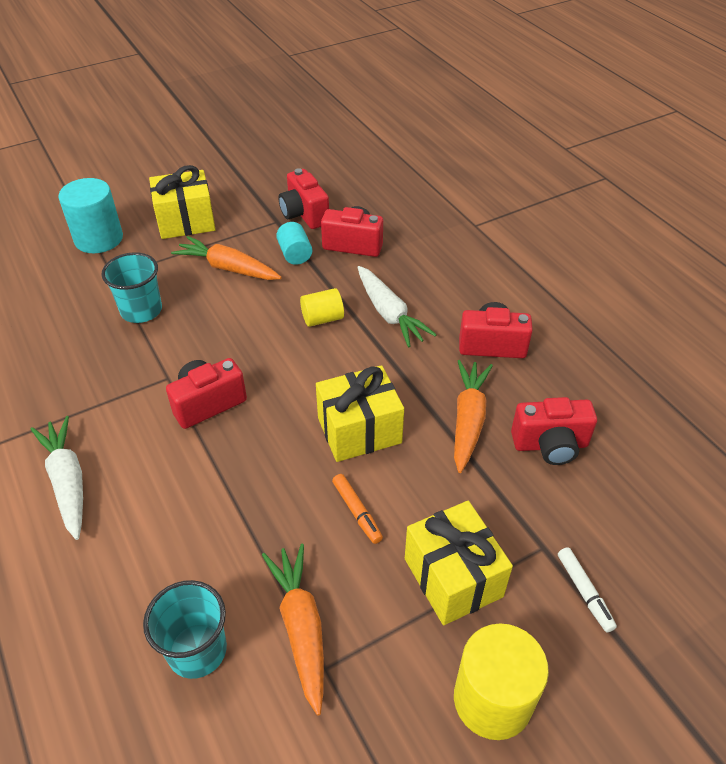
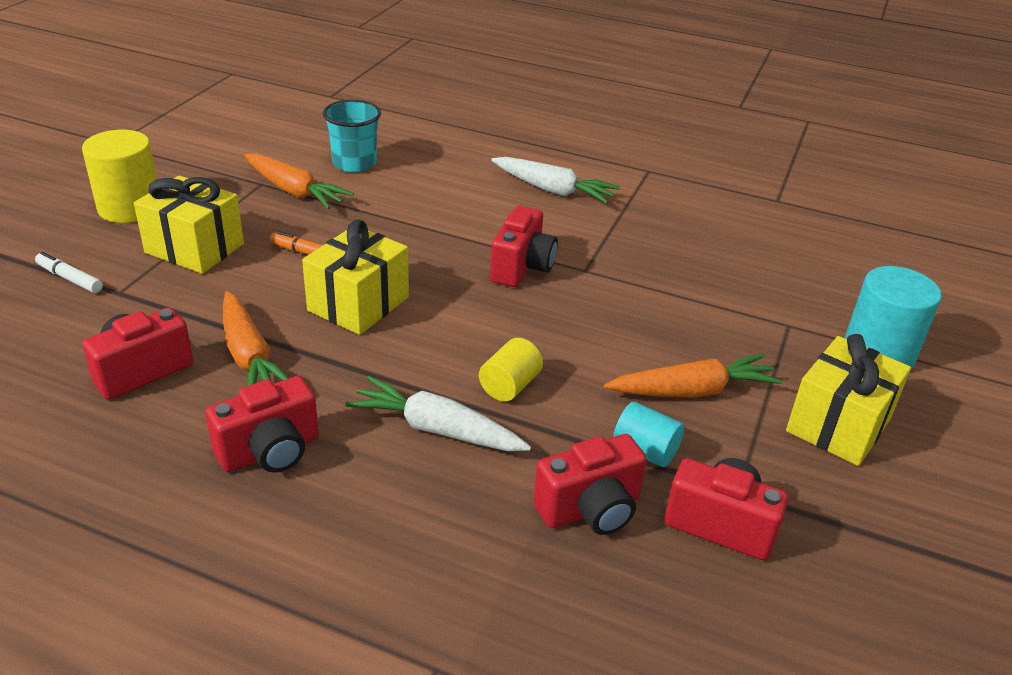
camera: 140 degrees right, 10 degrees down
turquoise cup [101,252,162,323] -> none

